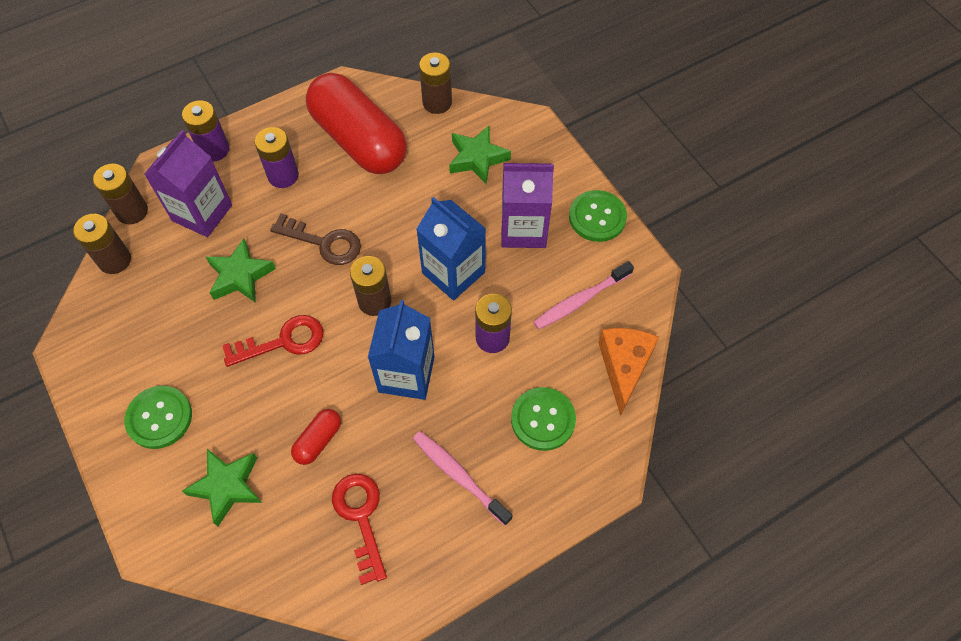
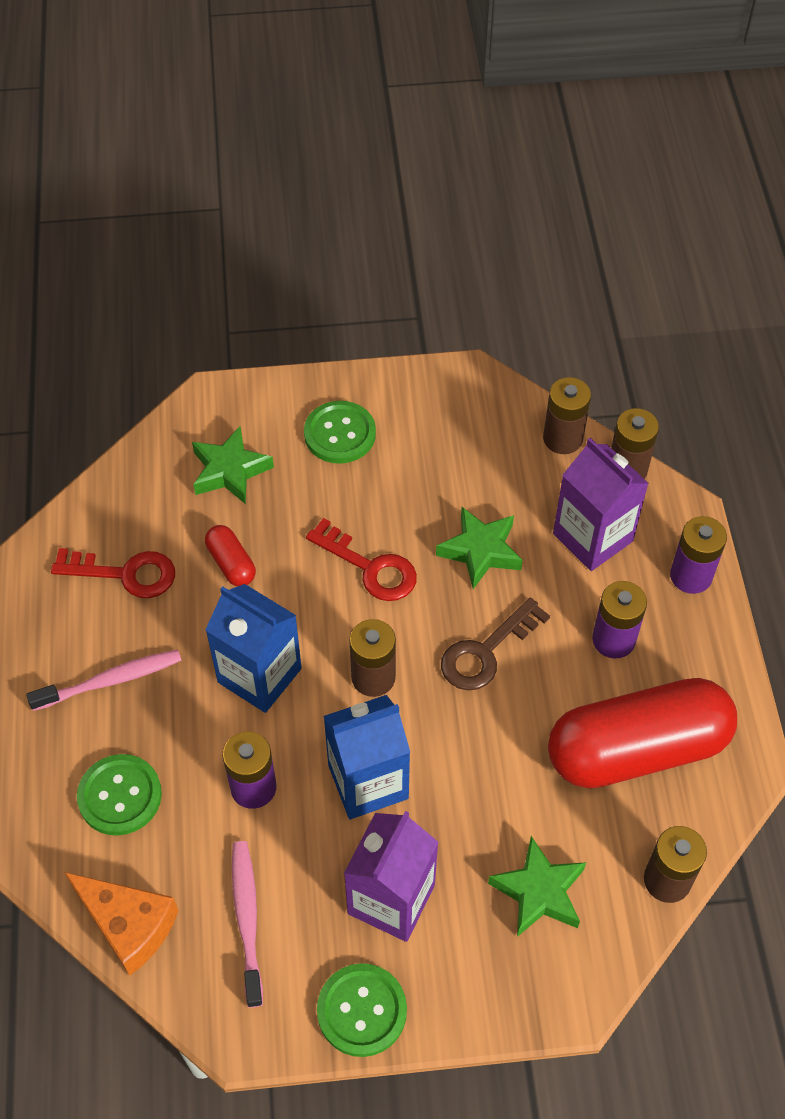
camera: 115 degrees right, 5 degrees down
red key [222,315,324,367] -> red key turned 60 degrees counterclockwise [306,518,417,601]

